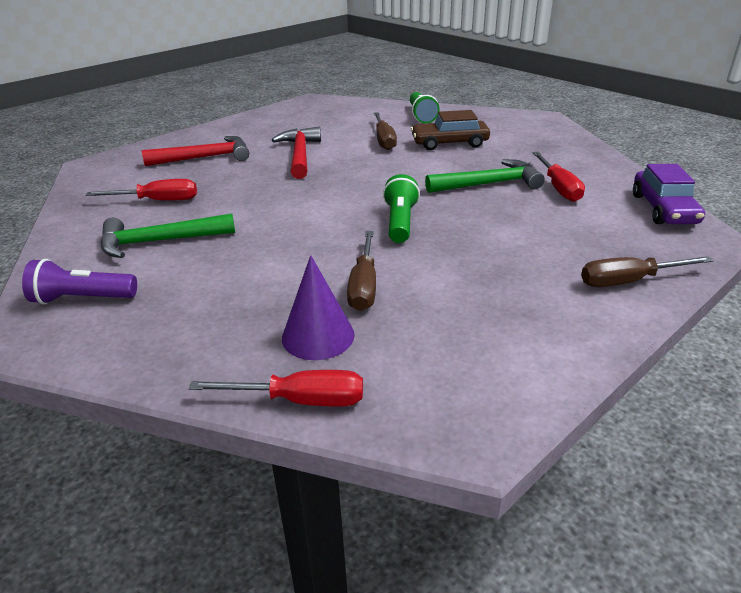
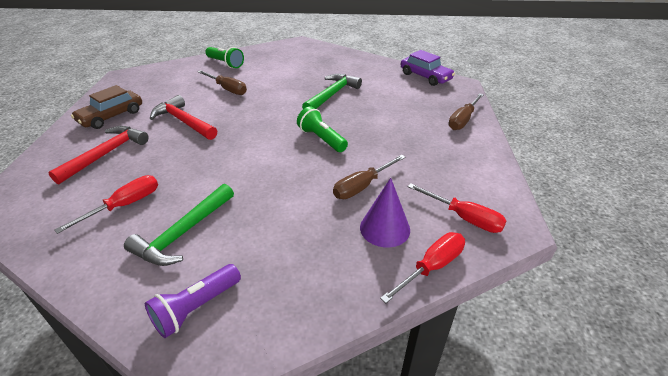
camera: 45 degrees left, 5 degrees up
brown screwdriver [347,231,376,311] -> brown screwdriver turned 90 degrees clockwise [333,155,406,199]
brown car [411,110,490,150] -> brown car moved to [71,85,142,129]
red screwdriver [533,152,585,202] -> red screwdriver moved to [408,183,506,233]

